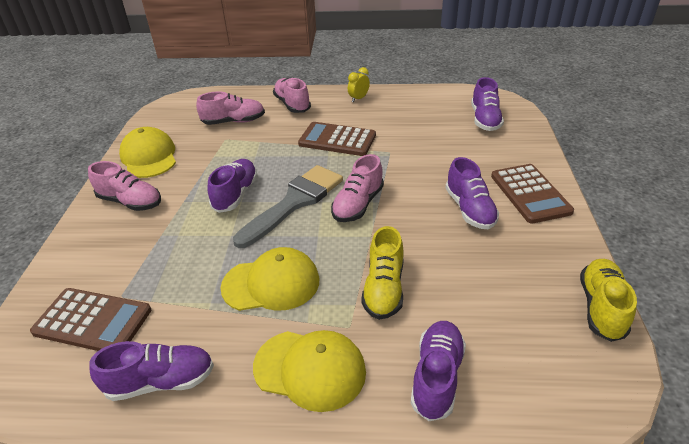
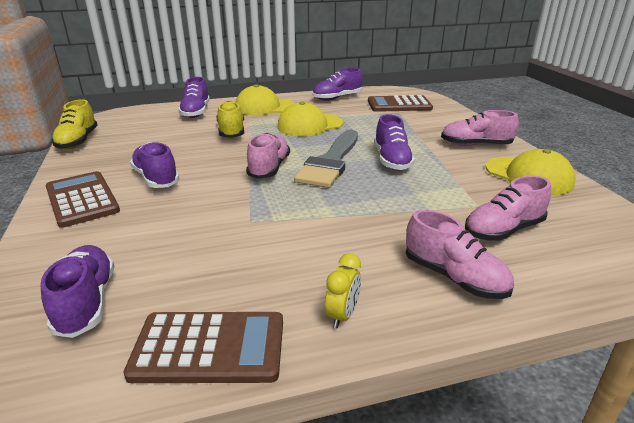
camera: 160 degrees right, 10 degrees down
brown calculator [298,122,376,156] -> brown calculator moved to [123,312,283,383]

